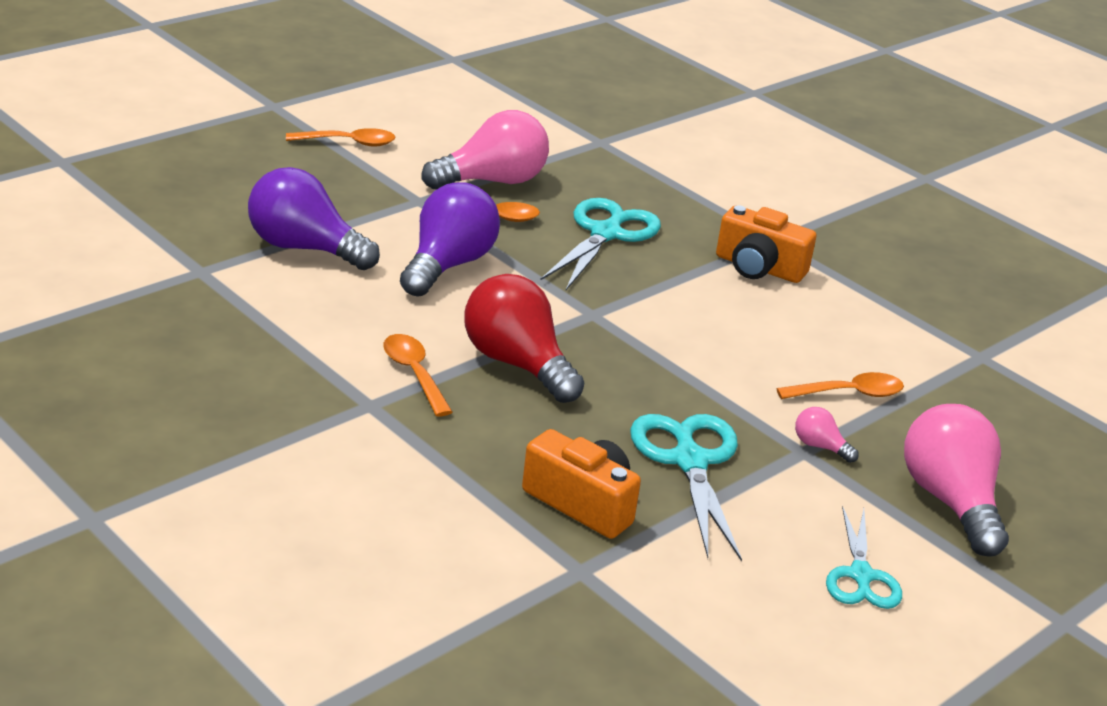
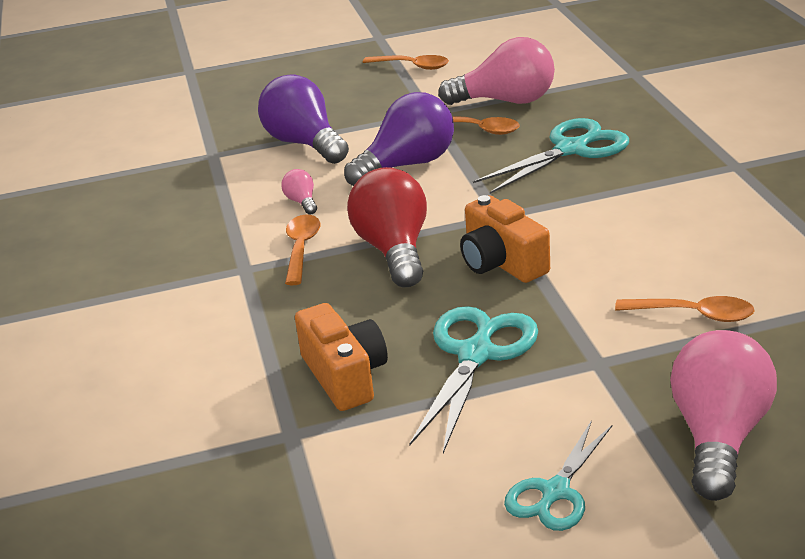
camera: 35 degrees right, 0 degrees up
orange camera [716,205,816,283] -> orange camera moved to [460,195,550,283]
pink light bulb [795,407,859,463] -> pink light bulb moved to [281,169,317,214]

